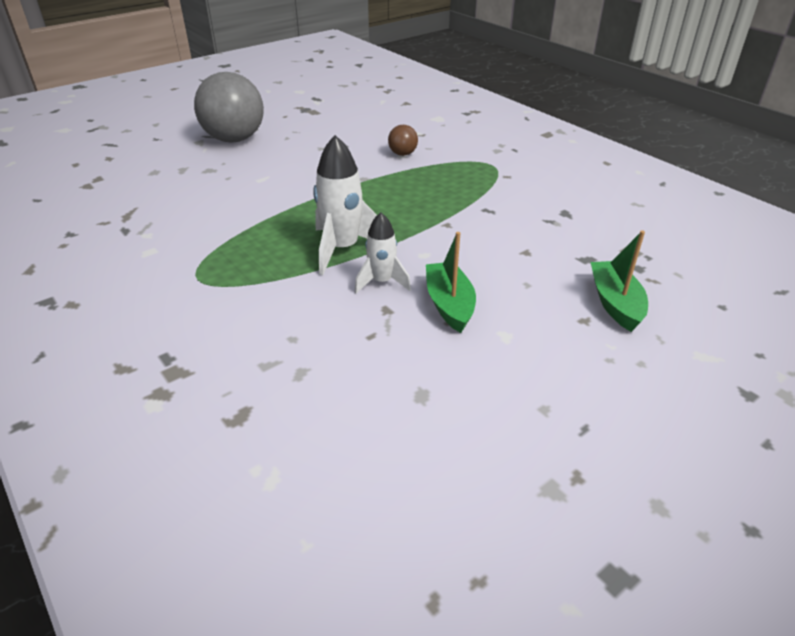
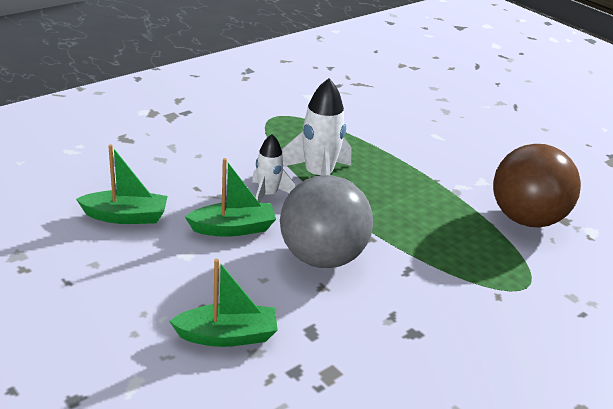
camera: 85 degrees right, 5 degrees down
grey ball [194,72,264,143] -> grey ball moved to [280,175,373,268]
brown ball [388,125,418,156] -> brown ball [493,144,581,227], size x2.29
none -> green boat [76,144,168,224]

